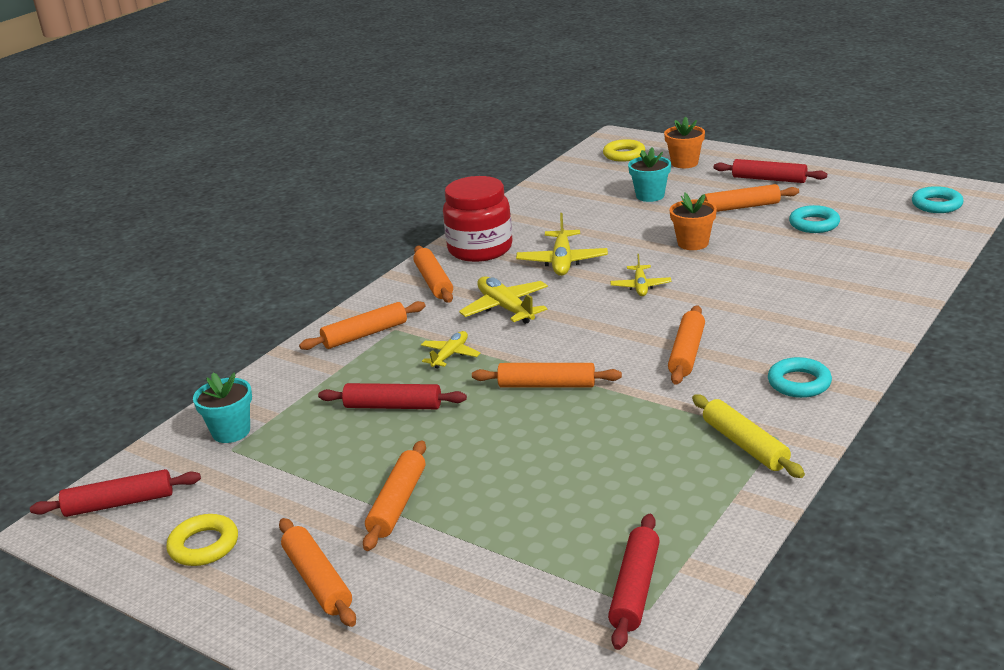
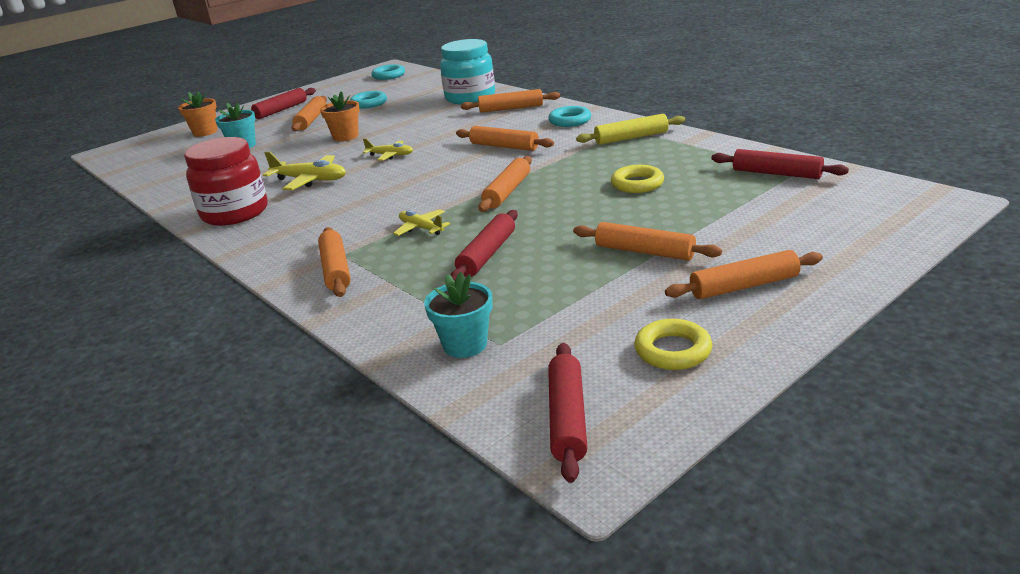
camera: 75 degrees left, 0 degrees up
orange rolling pin [413,246,453,303] -> orange rolling pin moved to [461,89,560,113]
yellow plane [459,276,548,324] -> none
yellow ring [603,139,645,162] -> yellow ring moved to [611,165,664,193]
none -> turquoise jar [440,39,495,104]

